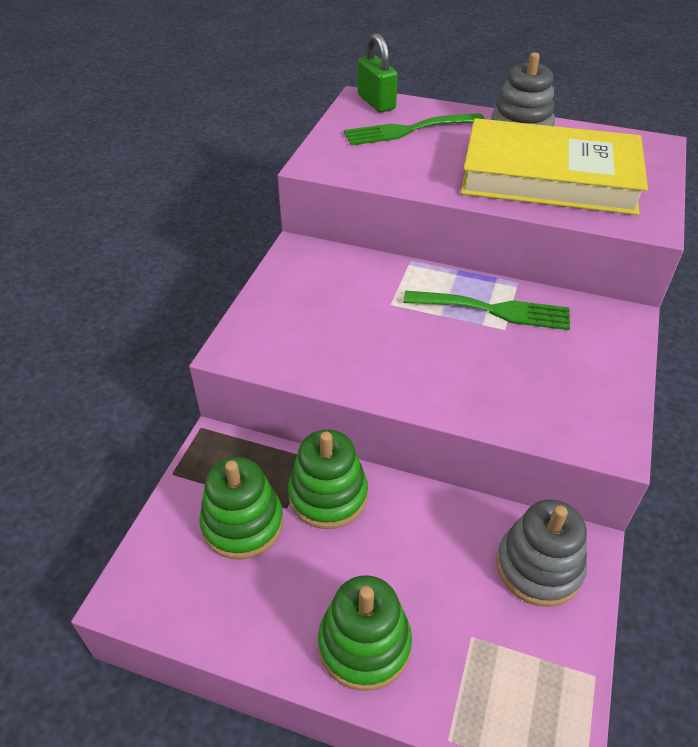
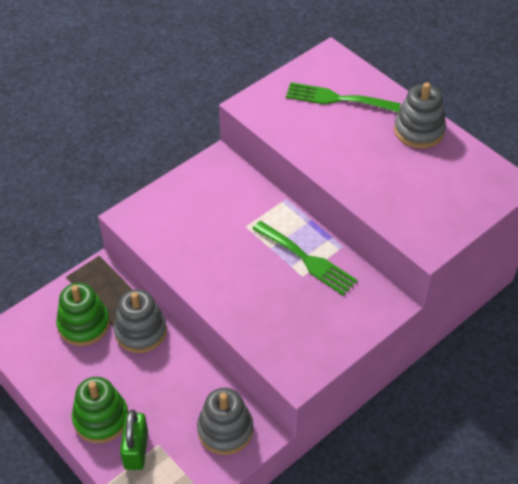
camera: 30 degrees right, 5 degrees up
green stacking toy [288,430,368,529] -> grey stacking toy [113,289,167,353]
green padlock [358,33,398,112] -> green padlock moved to [120,410,148,470]
yellow book [461,118,648,215] -> none

